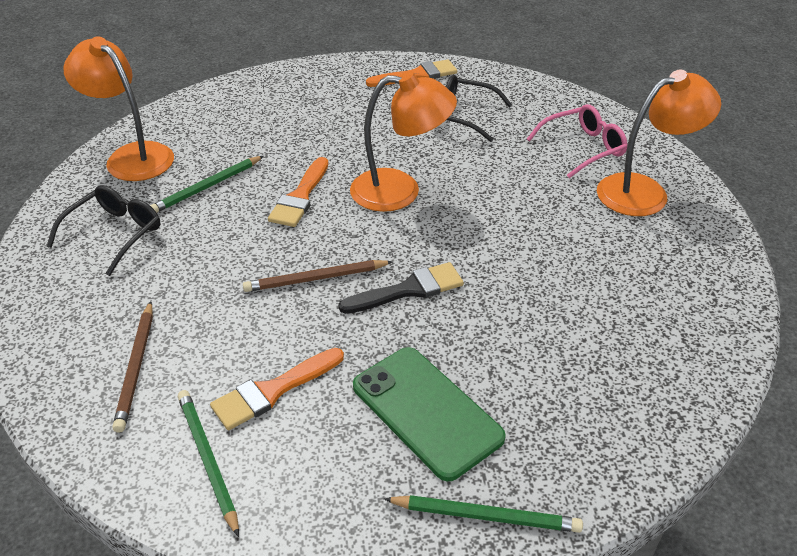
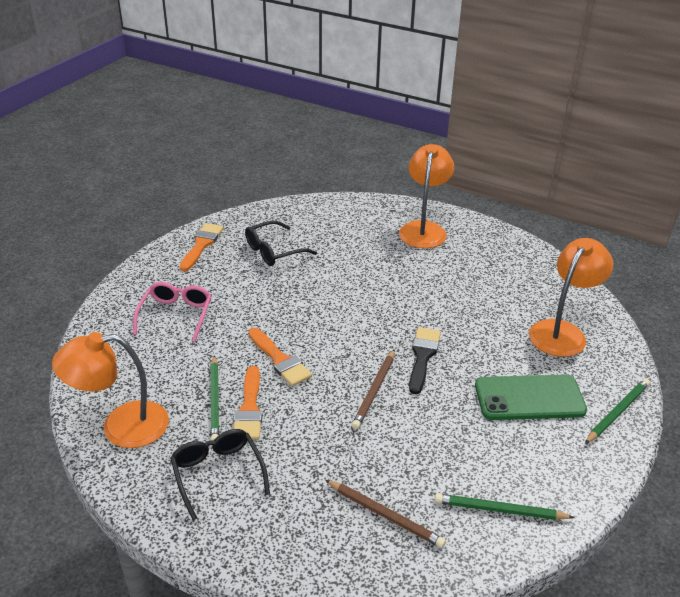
camera: 55 degrees left, 5 degrees down
orange brush [210,348,344,430] -> orange brush moved to [233,366,263,440]
orange lamp [350,71,457,212] -> orange lamp moved to [529,238,613,357]
pink glasses [527,104,627,178] -> pink glasses moved to [133,282,212,342]

